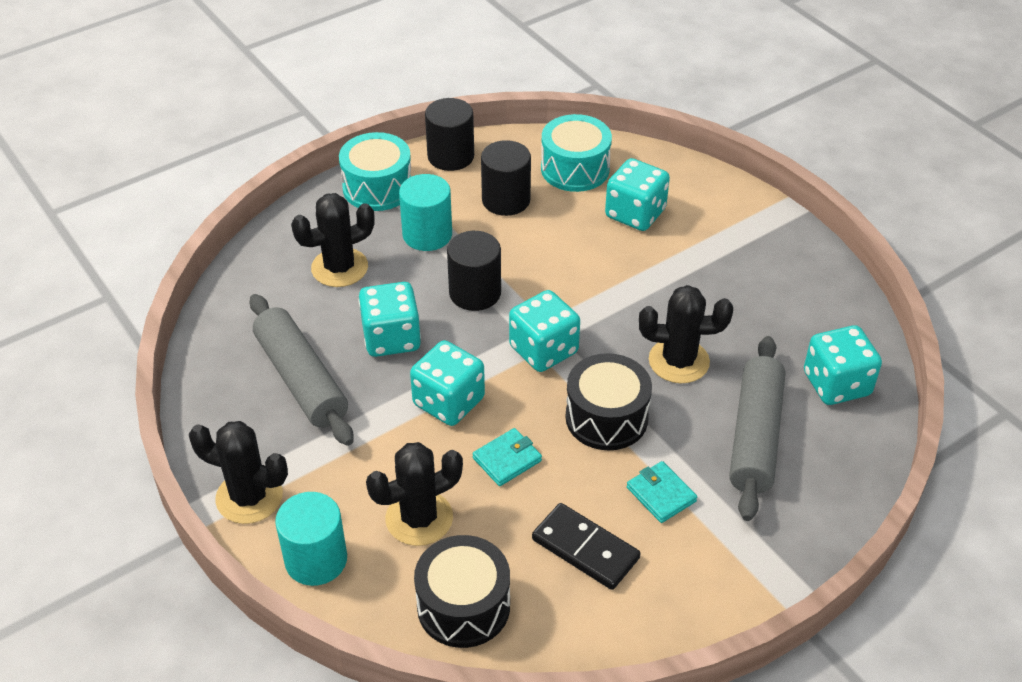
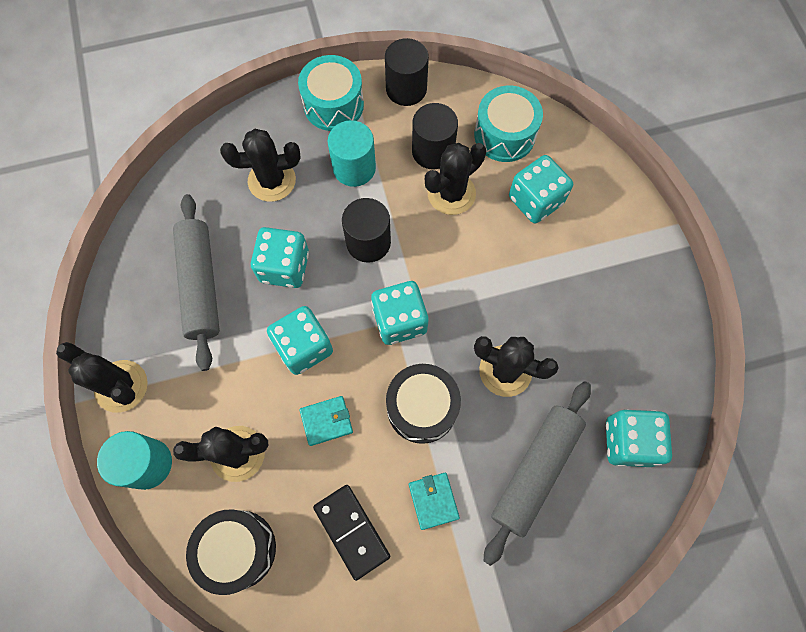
camera: 20 degrees right, 25 degrees up
none -> black cactus [425,143,486,215]

